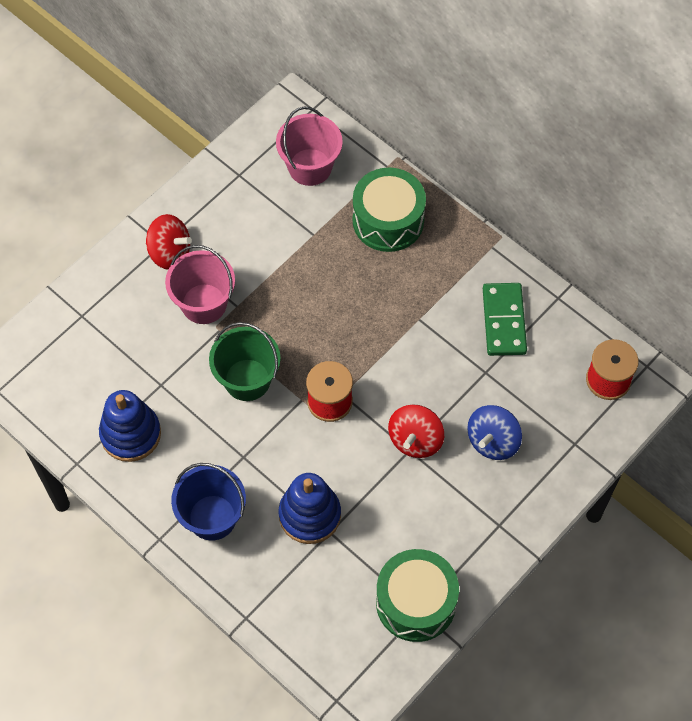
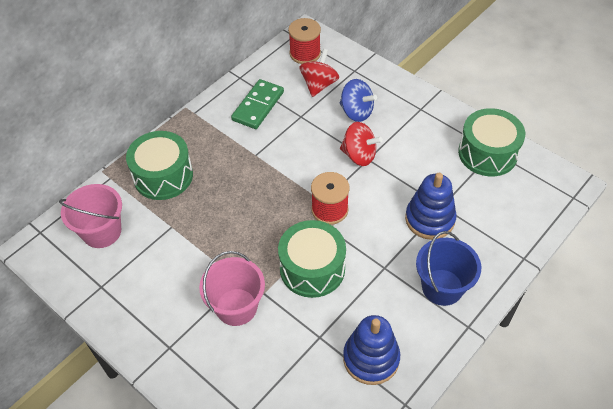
camera: 90 degrees left, 10 degrees down
red spinning top [146,214,192,269] -> red spinning top moved to [299,49,339,97]
green bucket [209,322,281,401] -> green drum [278,220,346,298]
green domino [483,283,527,356] -> green domino turned 60 degrees counterclockwise [231,79,284,129]

